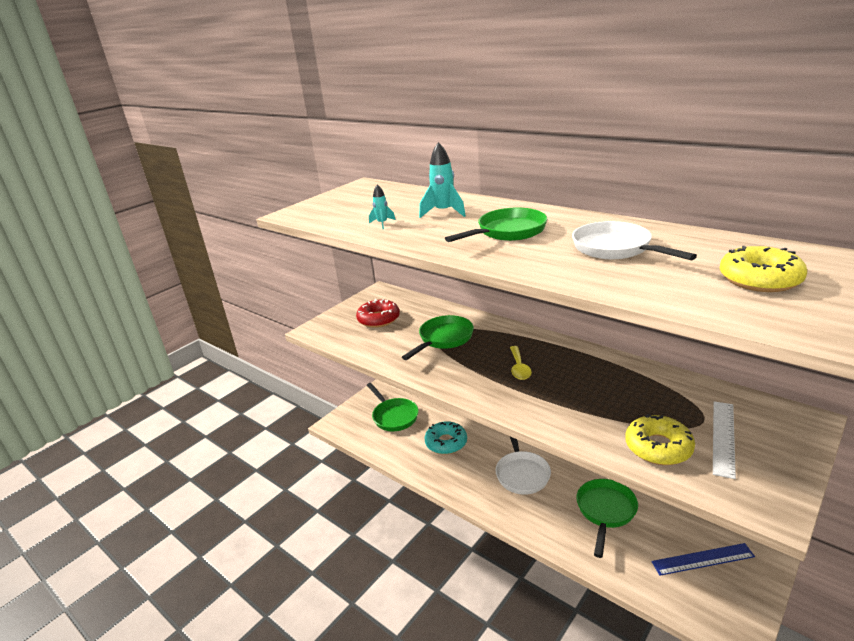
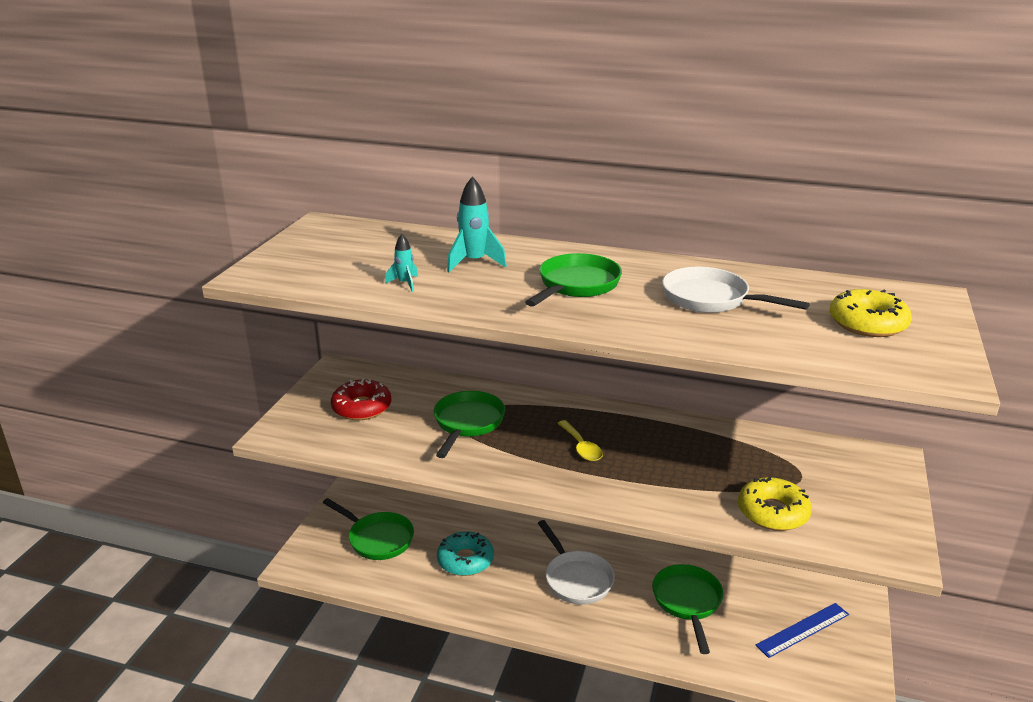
camera: 25 degrees left, 0 degrees up
white ruler [713,401,736,479] -> none

